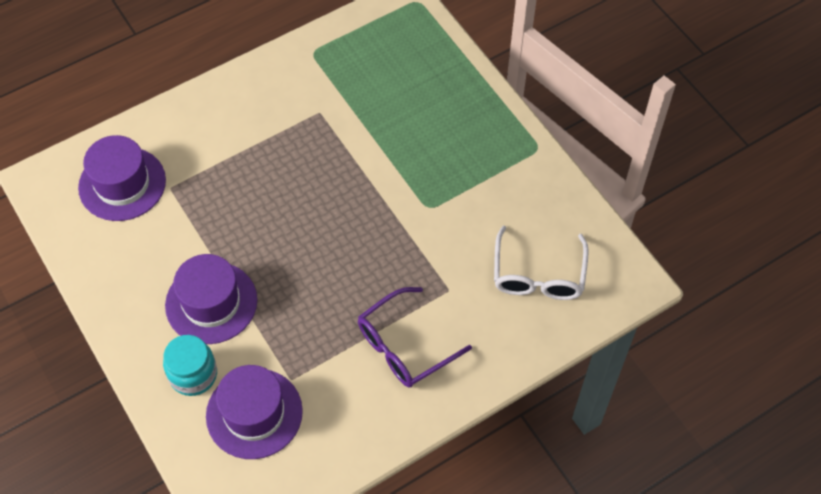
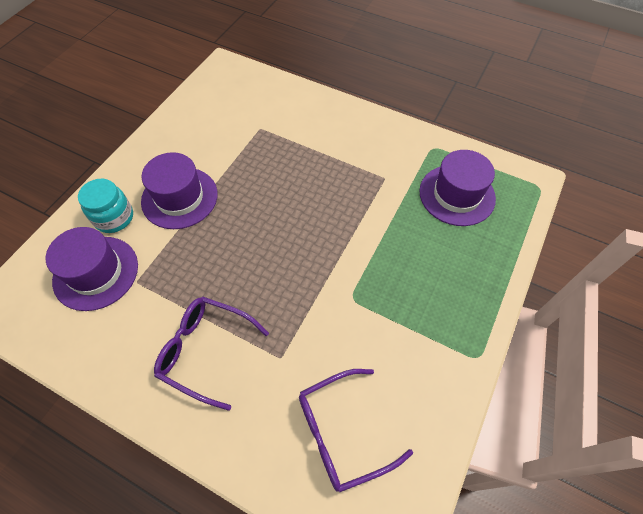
camera: 60 degrees right, 0 degrees up
purple hat [78,135,166,221] -> purple hat moved to [419,150,496,226]
white glasses [494,226,589,300] -> purple glasses [299,369,413,492]

